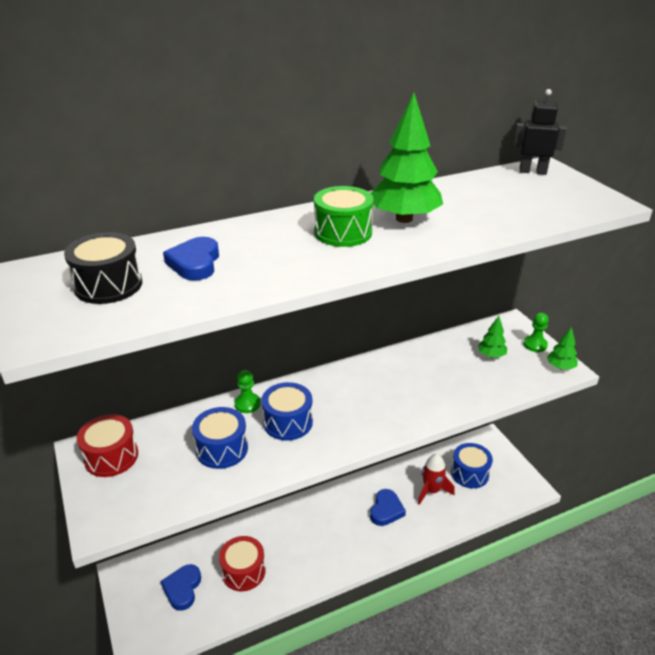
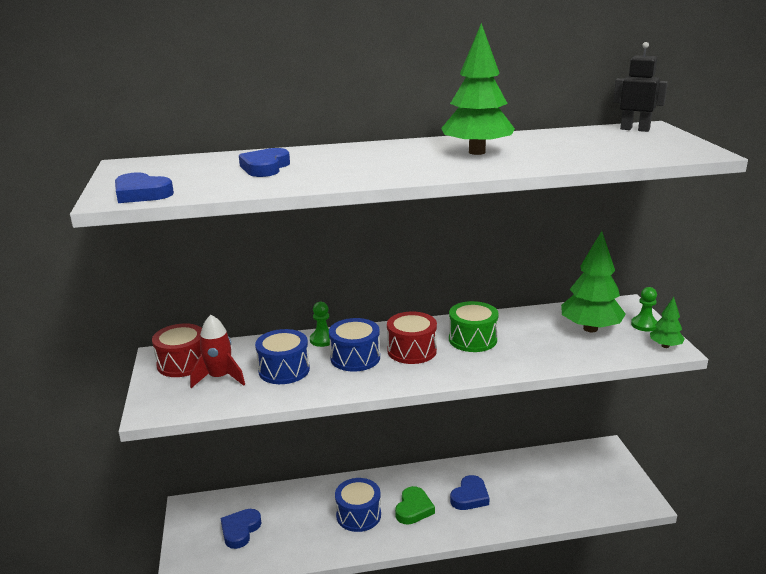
camera: 15 degrees right, 10 degrees down
black drum [64,232,142,304] -> none
red drum [219,536,266,591] -> red drum moved to [387,312,437,364]
green drum [314,186,374,247] -> green drum moved to [449,301,499,352]
red rocket [418,454,455,505] -> red rocket moved to [190,315,245,388]
blue drum [451,443,493,488] -> blue drum moved to [335,478,381,532]
green tree [478,316,507,358] -> green tree [561,231,626,332], size x1.98
none -> blue heart [115,172,174,203]
none -> green heart [395,486,435,525]

